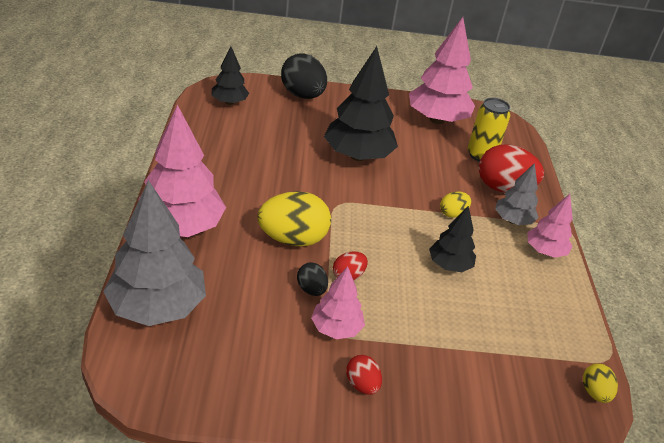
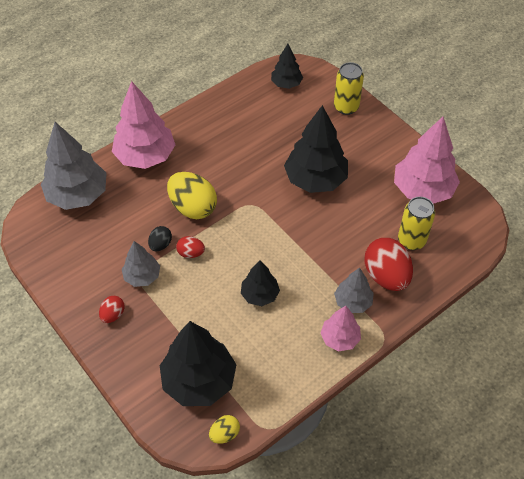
camera: 55 degrees right, 15 degrees up
black egg [281,53,327,99] -> yellow can [334,62,364,115]
pink tree [311,266,365,339] -> grey tree [122,241,160,287]
yellow egg [440,192,471,218] -> none
none -> black tree [160,321,237,406]

